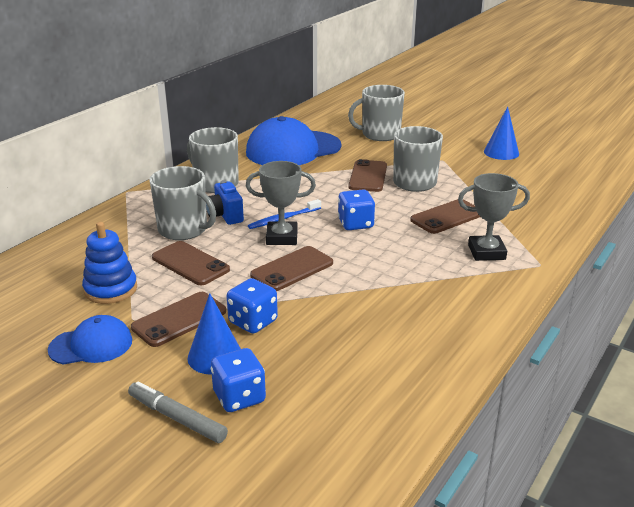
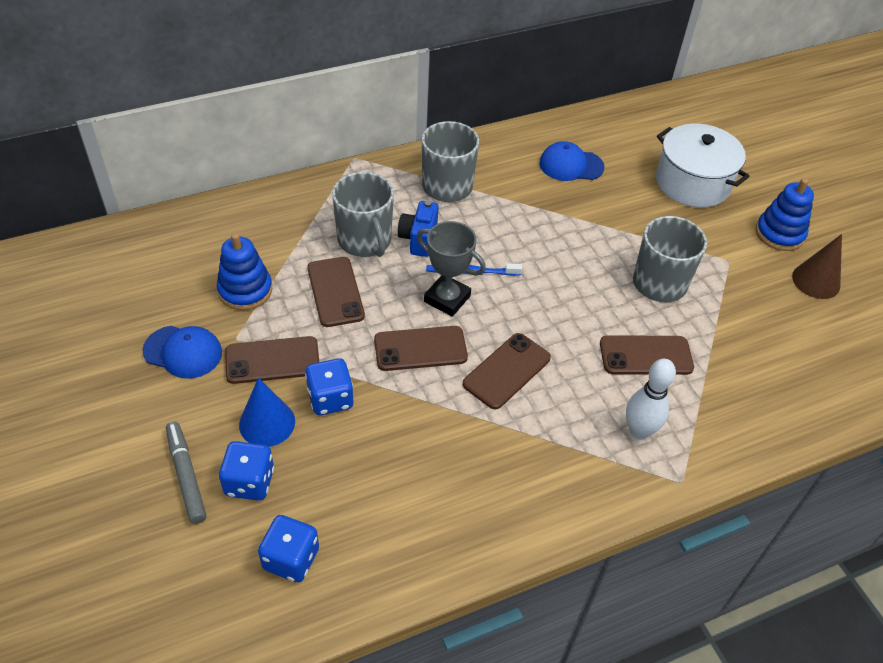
camera: 30 degrees right, 20 degrees up
blue cap [246,116,341,165] -> blue cap [539,141,605,181], size x0.53
blue dice [338,190,375,230] -> blue dice moved to [258,515,319,582]
grey mug [348,85,405,141] -> white pot [656,124,750,207]
brown phone [348,159,387,192] -> brown phone moved to [463,333,551,410]
grey trophy [458,173,530,261] -> white bowling pin [626,359,676,440]
blue cone [484,106,519,160] -> brown cone [792,234,842,299]
none -> blue stacking toy [756,178,814,251]

